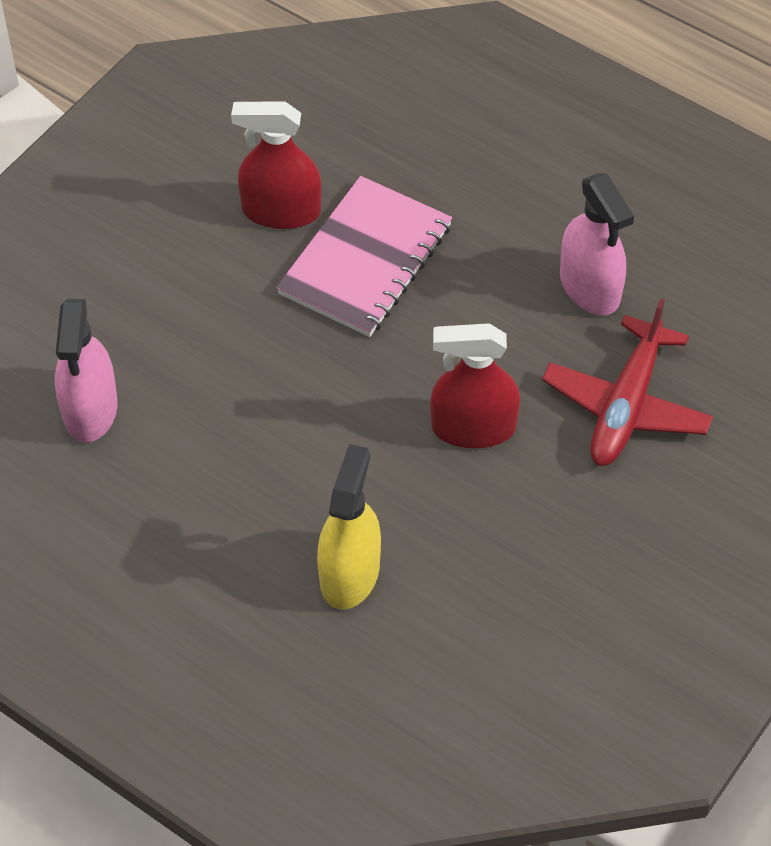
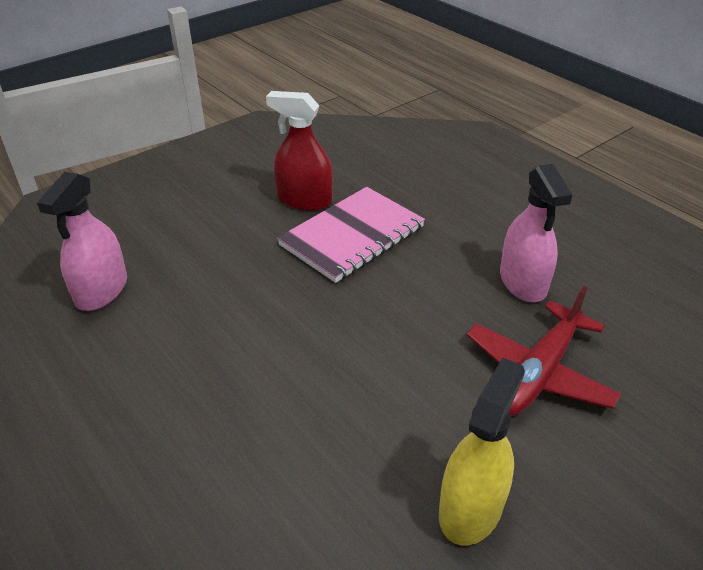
camera: 15 degrees right, 15 degrees down
yellow spray bottle [317,444,381,610] -> yellow spray bottle moved to [439,358,525,546]
red spray bottle [430,323,520,448] -> none

